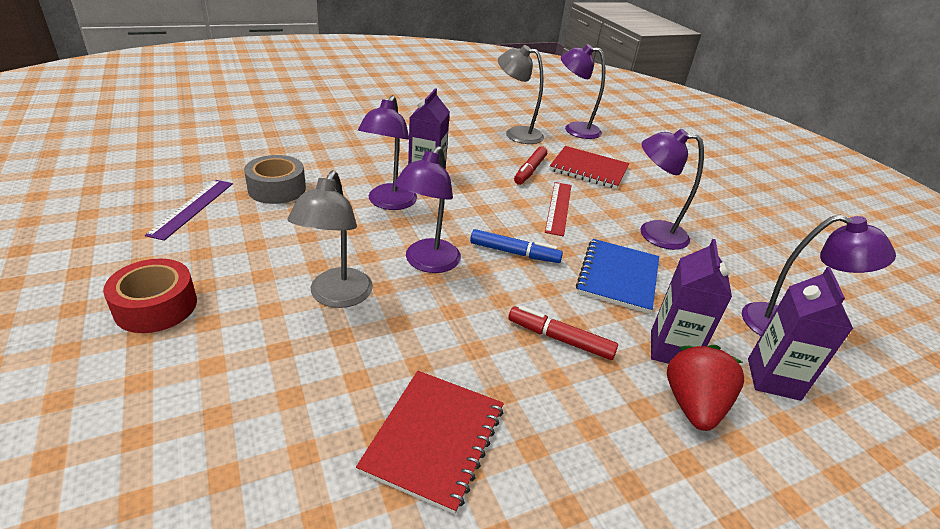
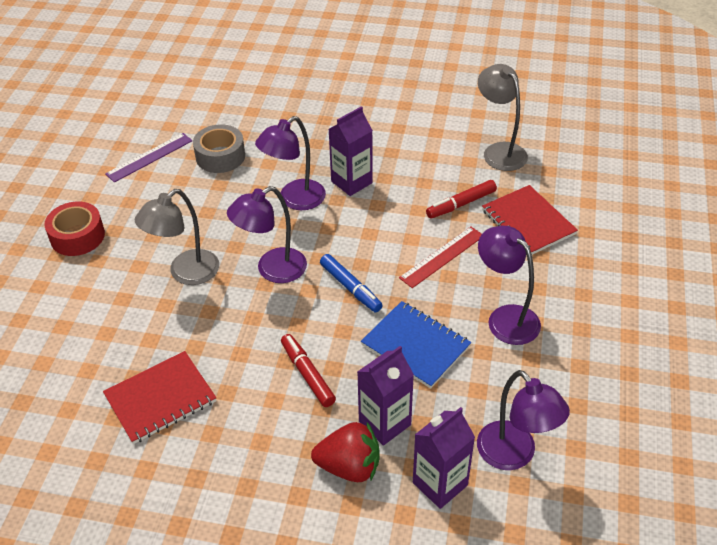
camera: 40 degrees right, 10 degrees up
purple lamp [561,44,605,139] -> none
blue notebook [576,239,659,314] -> blue notebook turned 75 degrees clockwise [361,301,471,388]
red strawberry [667,345,744,431] -> red strawberry turned 45 degrees clockwise [311,422,380,482]

